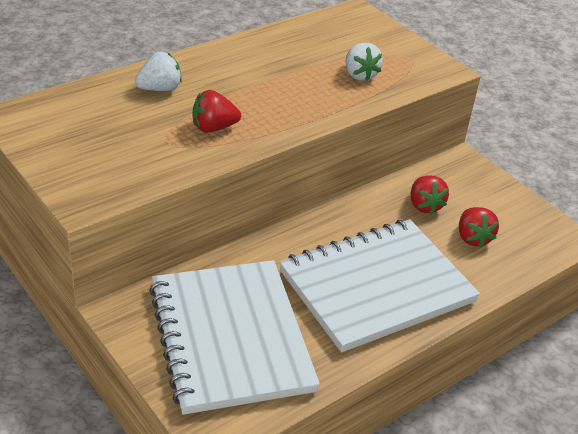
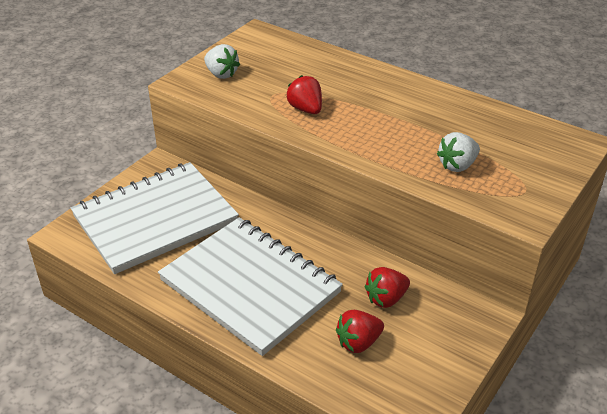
camera: 75 degrees right, 0 degrees up
white strawberry [135,52,182,91] -> white strawberry moved to [204,44,240,79]

